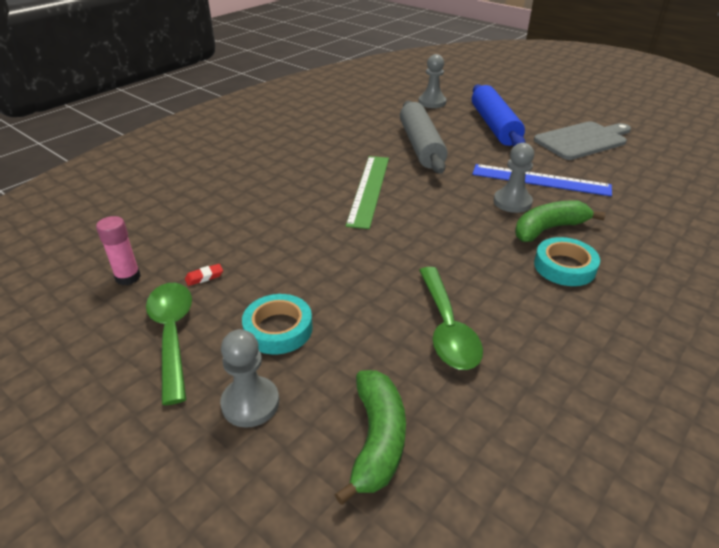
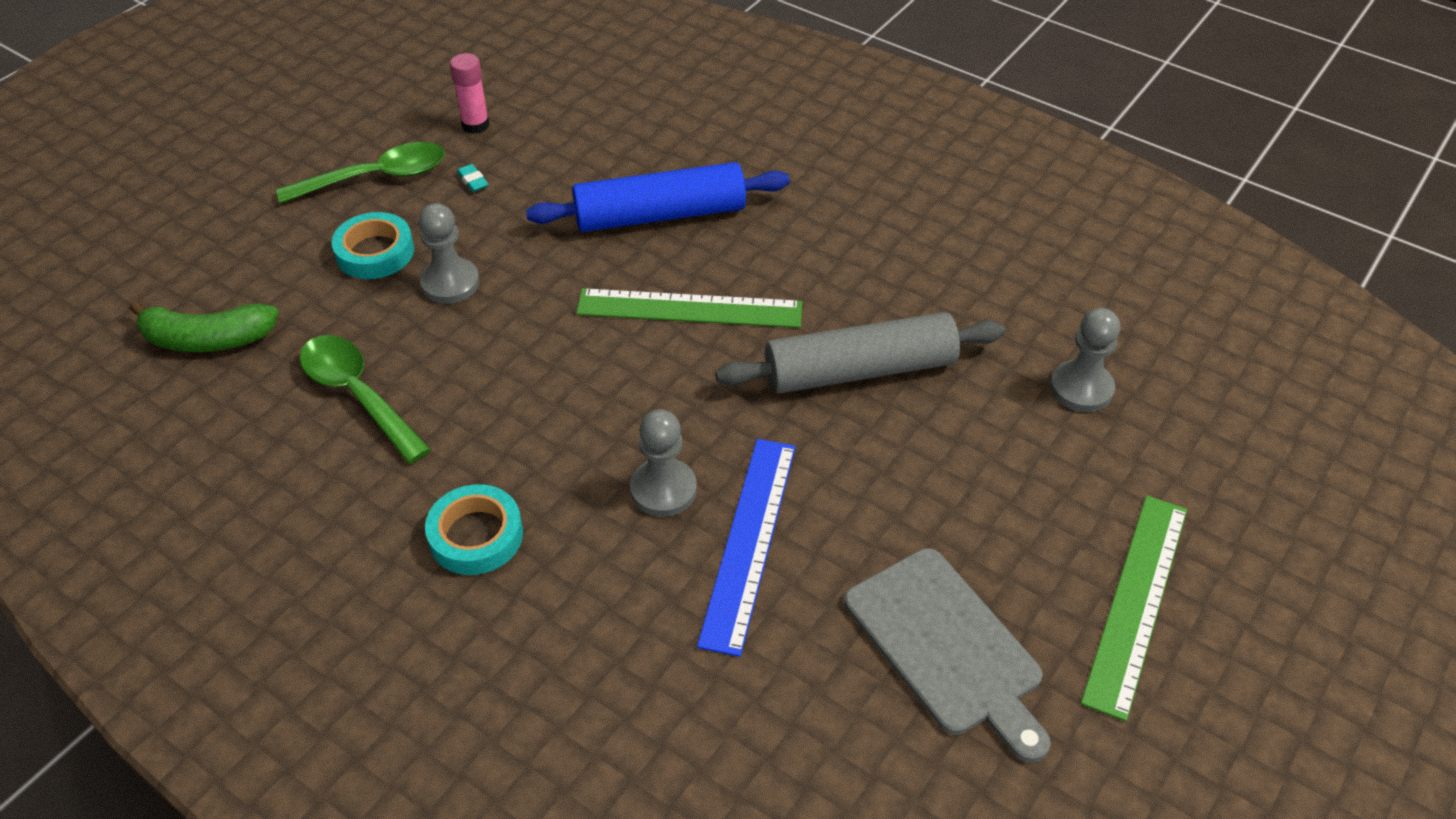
camera: 85 degrees right, 10 degrees up
red eraser [185,264,223,286] -> turquoise eraser [457,164,489,192]
grey pawn [220,329,279,428] -> grey pawn moved to [418,203,480,304]
green spoon [419,267,483,370] -> green spoon turned 60 degrees clockwise [299,335,431,464]
blue rolling pin [472,84,526,147] -> blue rolling pin moved to [526,162,790,232]
green banana [515,200,605,242] -> none
none -> green ruler [1081,495,1187,721]

